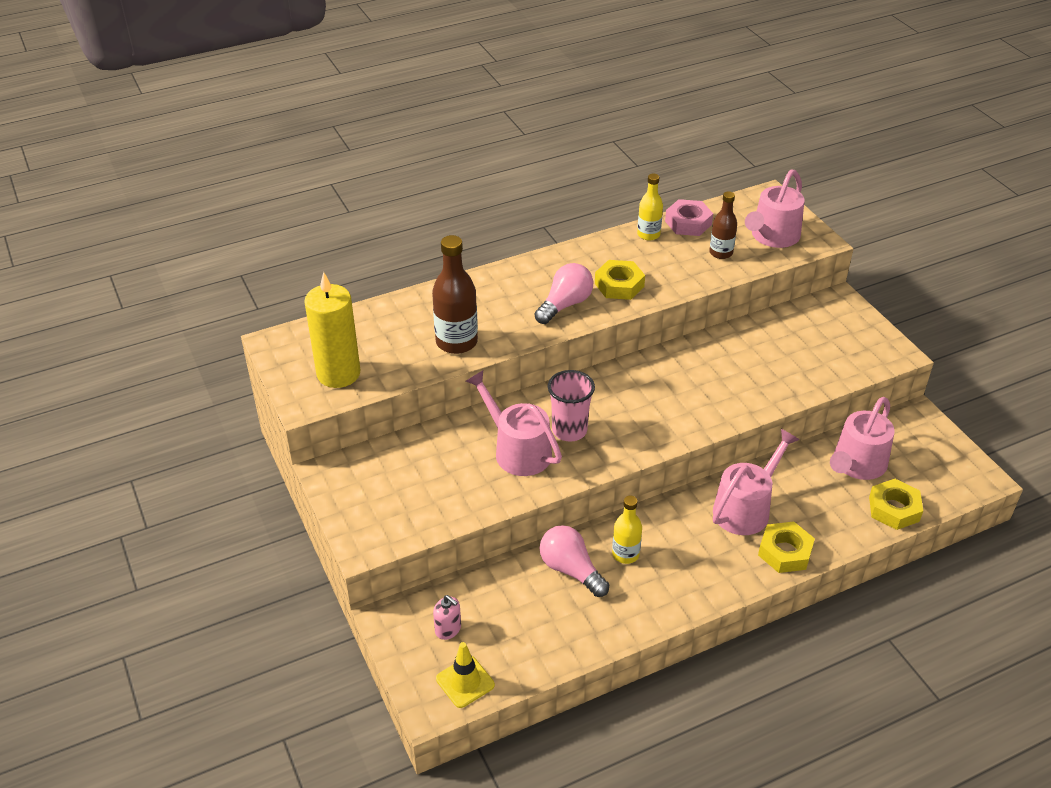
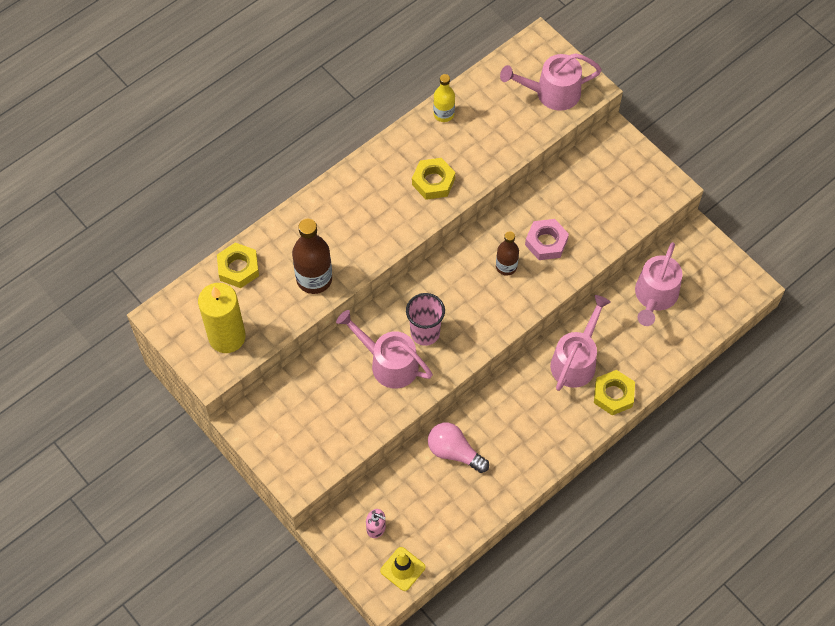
camera: 15 degrees left, 20 degrees up
pink light bulb [534,263,593,324] -> none
yellow bottle [612,496,642,564] -> none
pink nut [665,199,713,236] -> pink nut moved to [525,219,569,260]
brown bottle [709,191,737,259] -> brown bottle moved to [496,231,519,276]
pink watering can [745,169,805,248] -> pink watering can turned 60 degrees clockwise [500,53,602,111]
yellow nut [869,479,923,530] -> yellow nut moved to [217,243,259,288]

